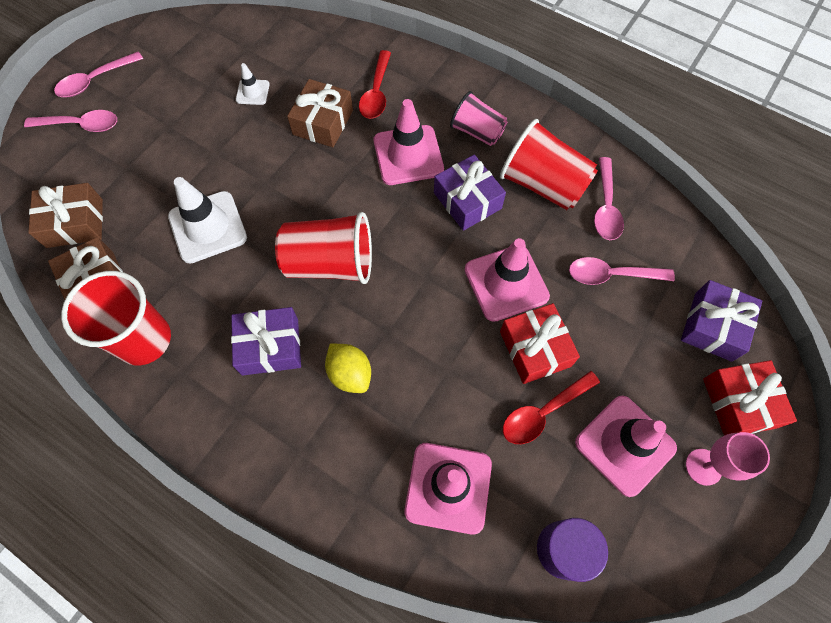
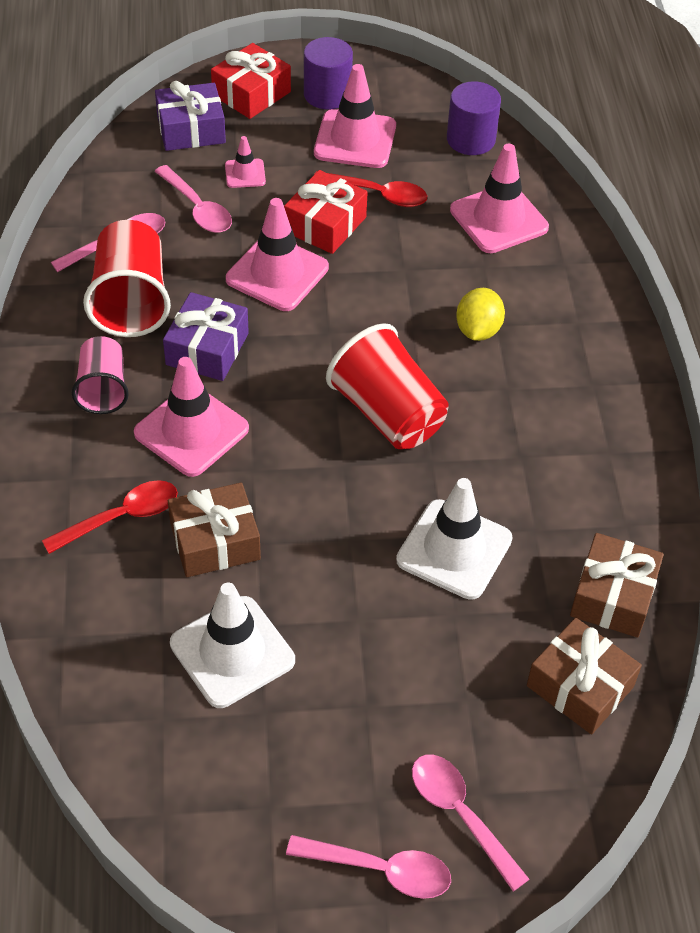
camera: 130 degrees left, 15 degrees down
red cup [61,271,171,365] -> none
purple gift [231,307,301,376] -> none
white traffic cone [236,63,270,105] -> white traffic cone [170,583,295,708], size x1.97
pink goblet [686,432,770,486] -> purple cylinder [304,37,353,109]
none -> pink traffic cone [225,136,266,188]

